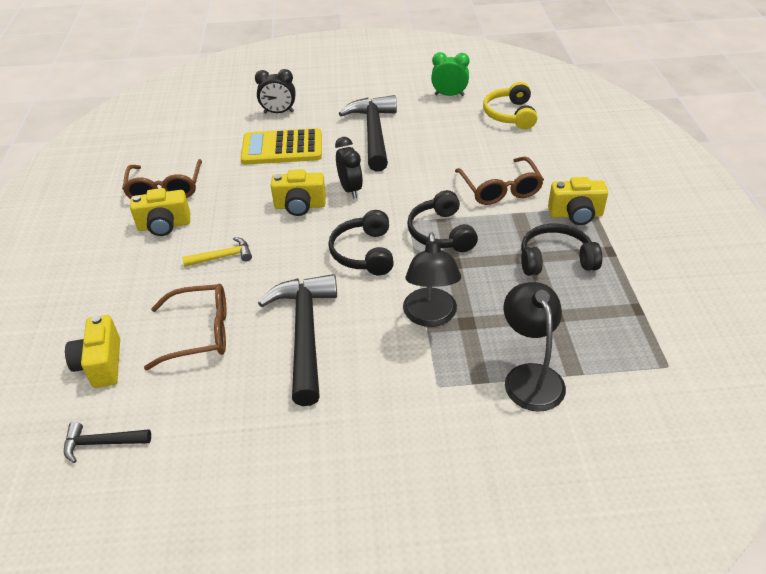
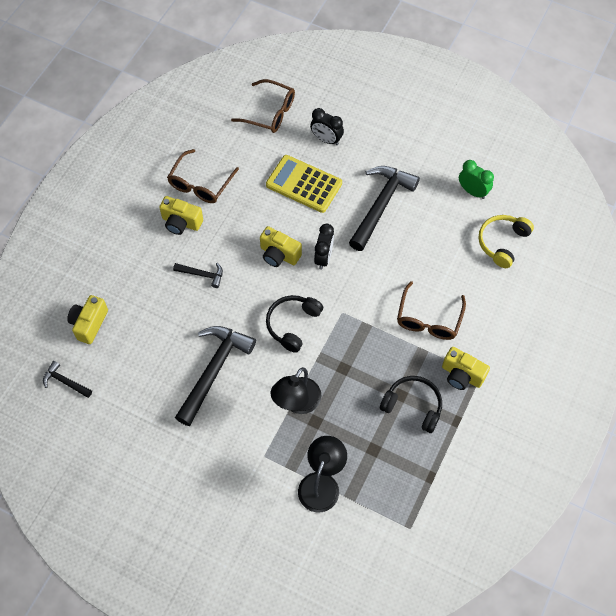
camera: 30 degrees right, 20 degrees up
brown glasses [144,284,226,370] -> brown glasses moved to [231,79,295,133]
yellow hammer [182,237,252,267] -> black hammer [173,263,223,288]
black headphones [407,190,478,252] -> none

